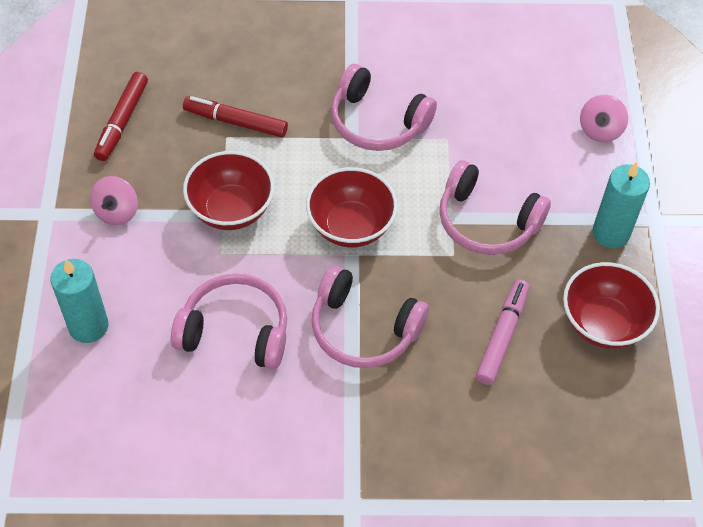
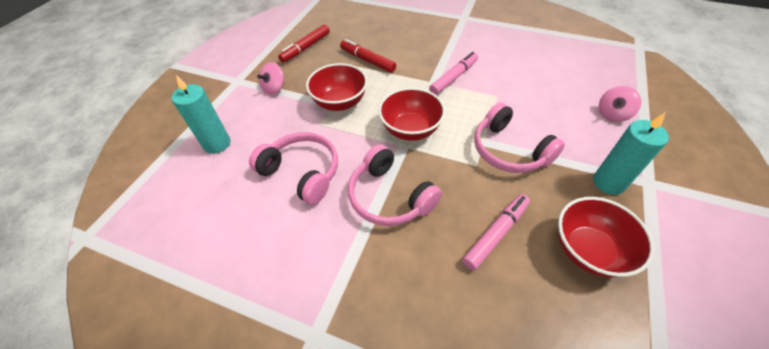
camera: 25 degrees right, 5 degrees down
pink headphones [331,64,437,151] -> pink marker [429,52,478,95]

